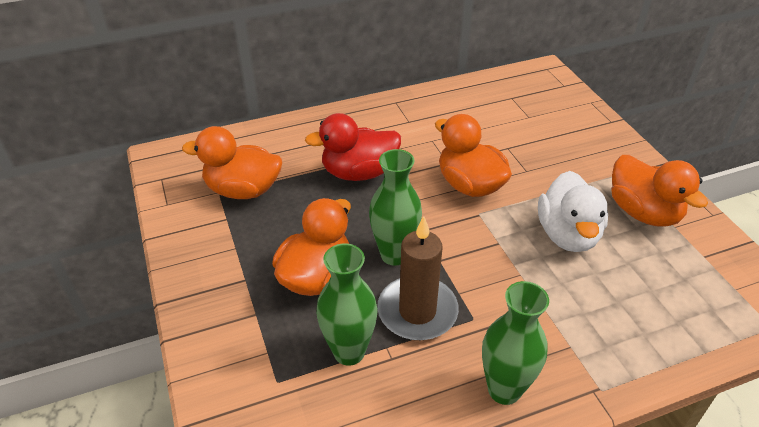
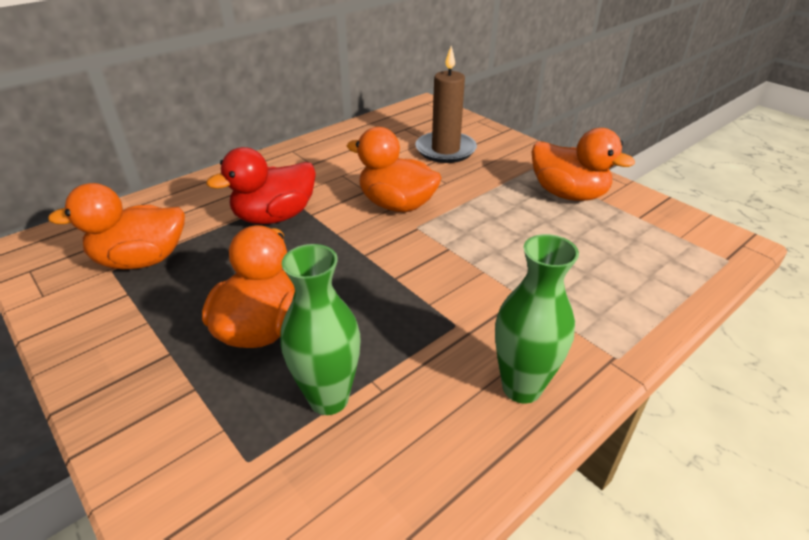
camera: 20 degrees left, 5 degrees down
green vase [369,149,422,266] -> none
brown candle [377,216,459,340] -> brown candle moved to [415,46,477,163]
white duck [538,171,608,252] -> none

